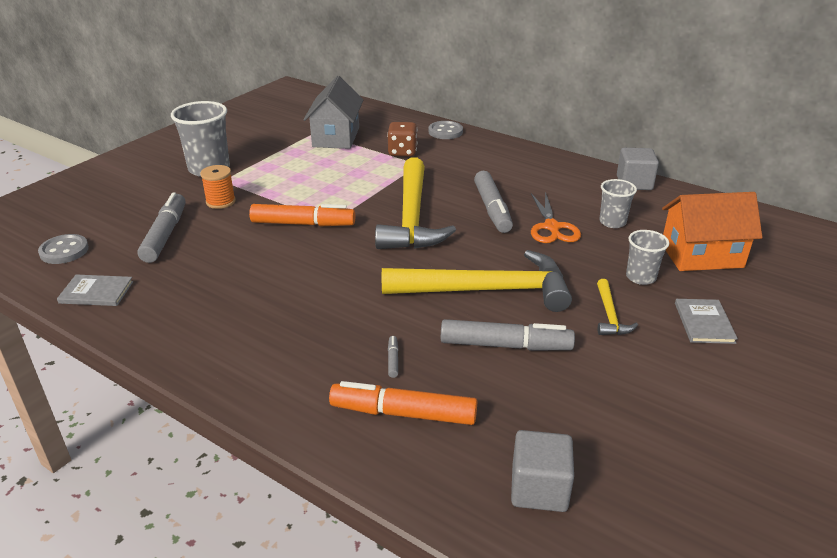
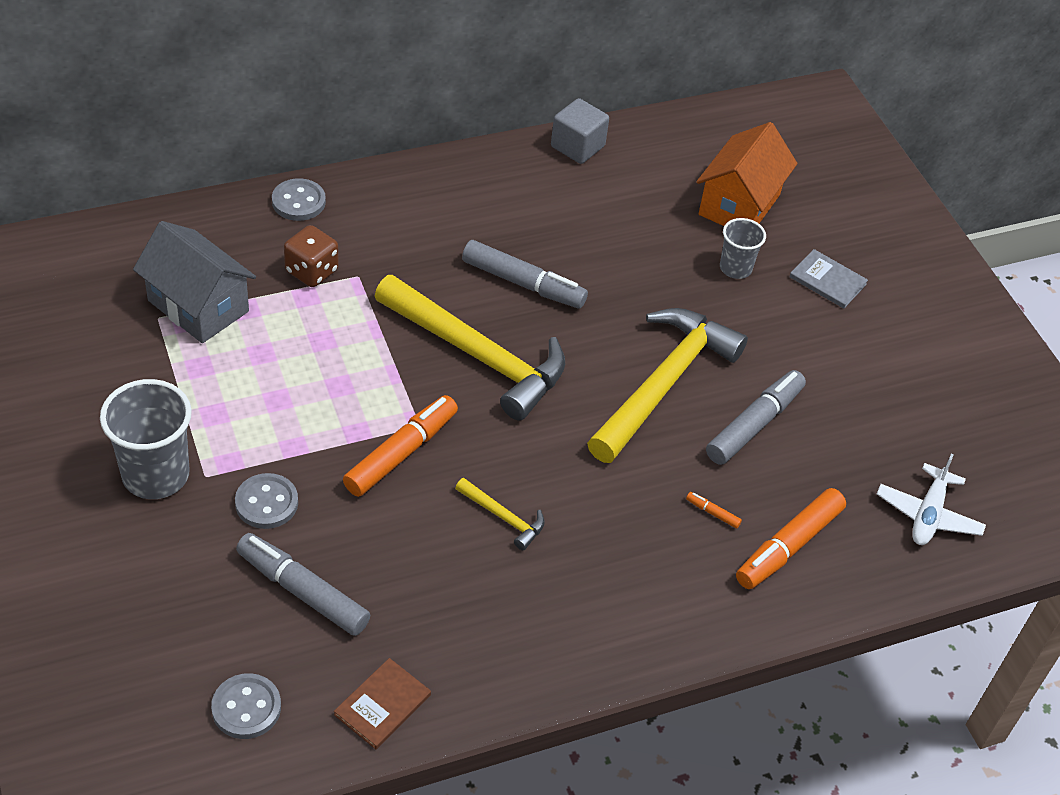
camera: 60 degrees left, 15 degrees up
grey book [57,275,133,306] -> brown book [334,658,431,749]
orange spool [200,165,236,209] -> grey button [235,473,298,529]
grey marker [388,336,399,378] -> orange marker [686,492,742,529]
grey cube [511,430,574,512] -> white plane [877,454,986,545]
orange scissors [531,192,581,243] -> none
yellow hammer [597,279,638,335] -> yellow hammer moved to [455,478,545,550]
grey cup [599,179,637,228] -> none

